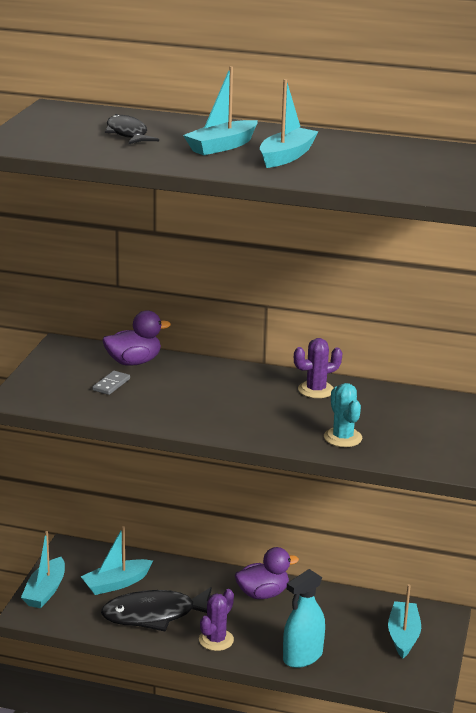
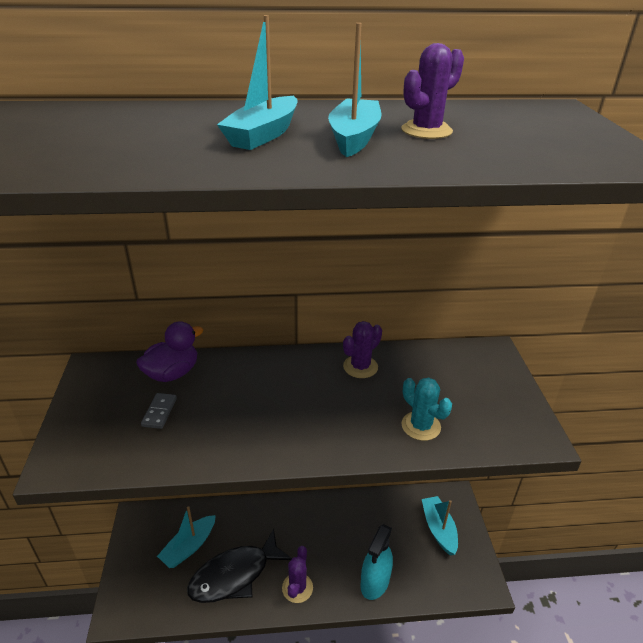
camera: 20 degrees left, 10 degrees up
turquoise boat [21,531,65,608] -> none
black fish [105,114,159,145] -> none
purple duck [235,547,299,599] -> none
none -> purple cactus [401,43,464,139]

